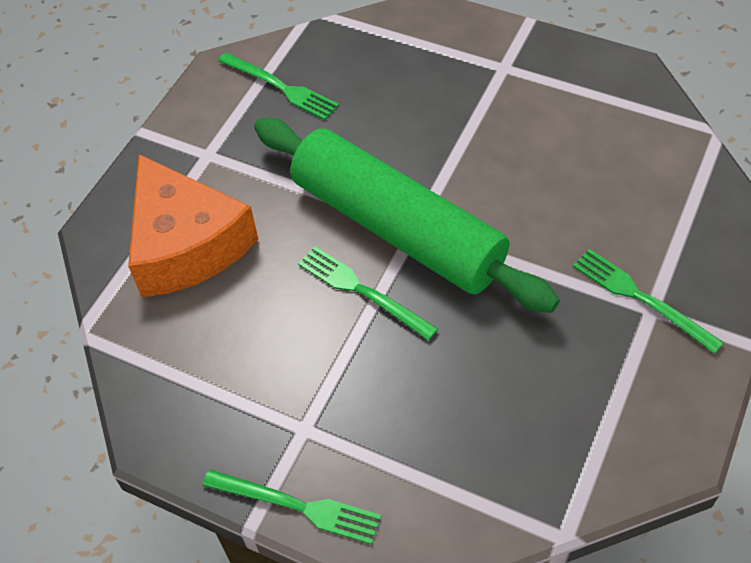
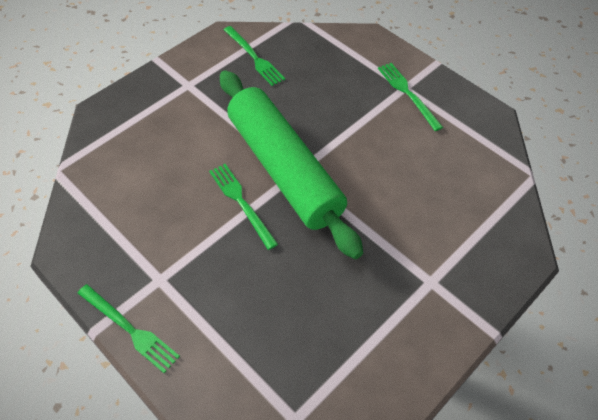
camera: 15 degrees right, 0 degrees up
orange cheese [128,154,258,298] -> none
green fork [573,249,724,354] -> green fork moved to [378,63,443,131]

